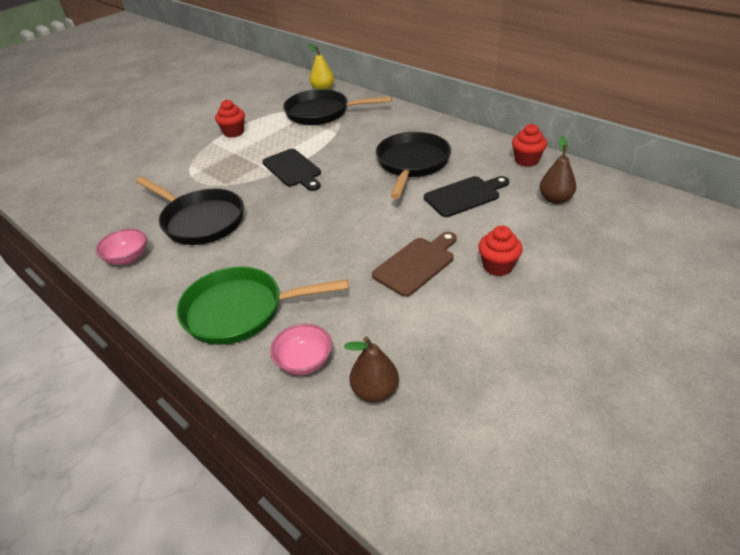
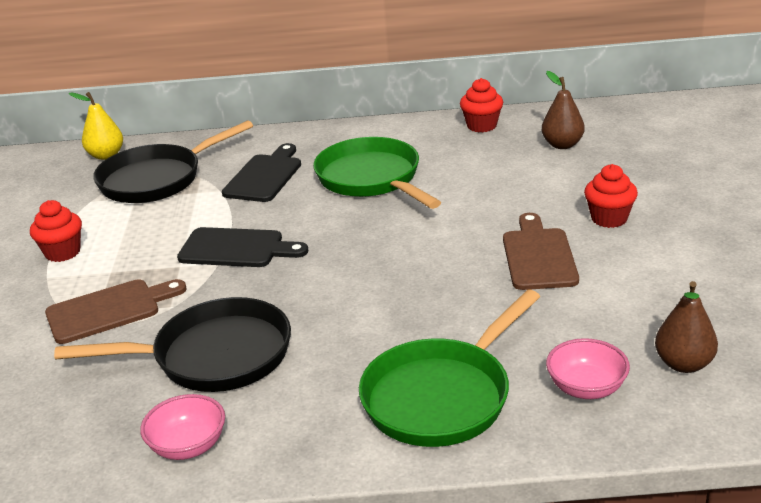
camera: 45 degrees left, 10 degrees down
black pan [376,132,451,199] -> green pan [313,137,441,209]
black cutting board [424,176,509,217] -> black cutting board moved to [222,143,301,202]
none -> brown cutting board [45,279,187,344]

